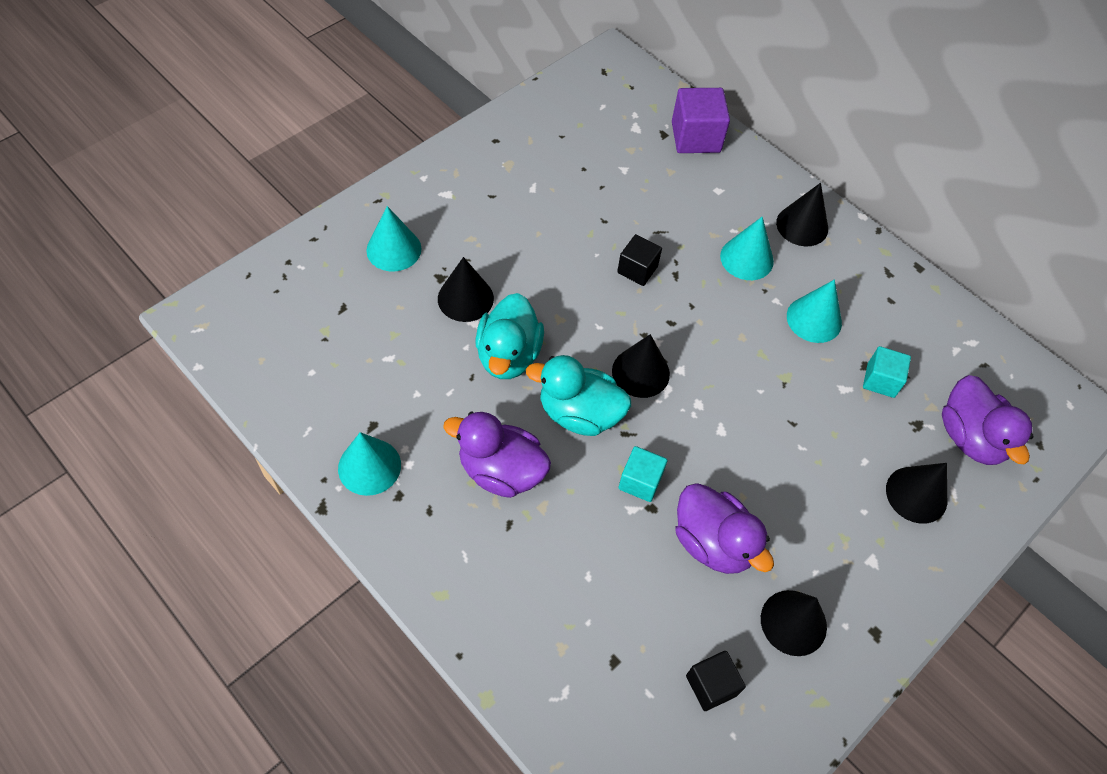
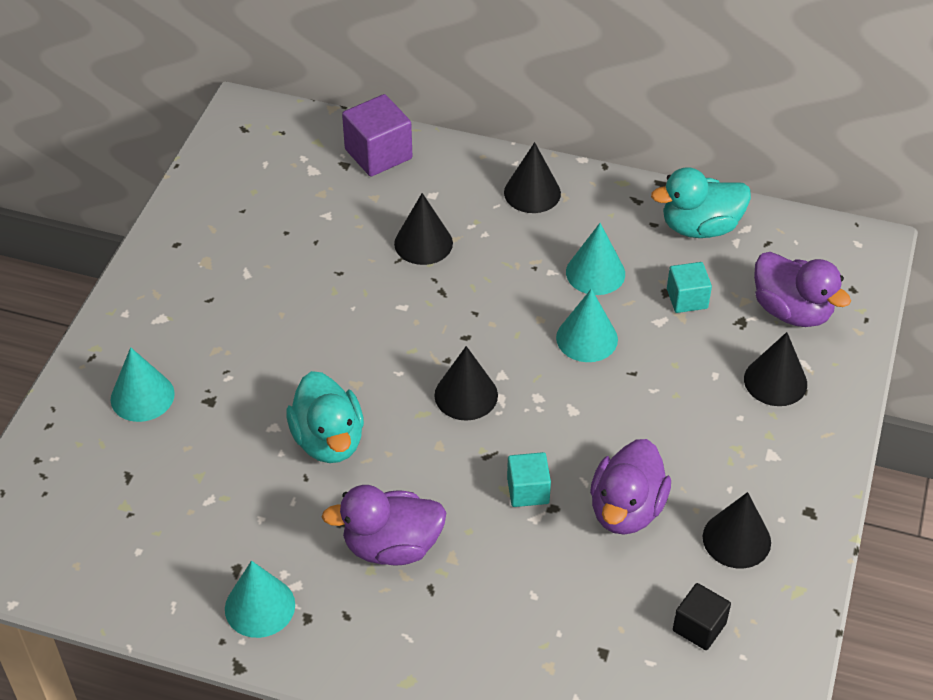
camera: 25 degrees left, 10 degrees down
black cone [438,257,494,322] -> black cone moved to [394,193,453,265]
turquoise duck [526,355,631,436] -> turquoise duck moved to [651,167,751,238]
black cube [617,234,662,286] -> none
purple duck [675,483,774,574] -> purple duck turned 90 degrees clockwise [590,439,671,535]
turquoise cone [720,217,774,280] -> turquoise cone moved to [556,289,618,362]

